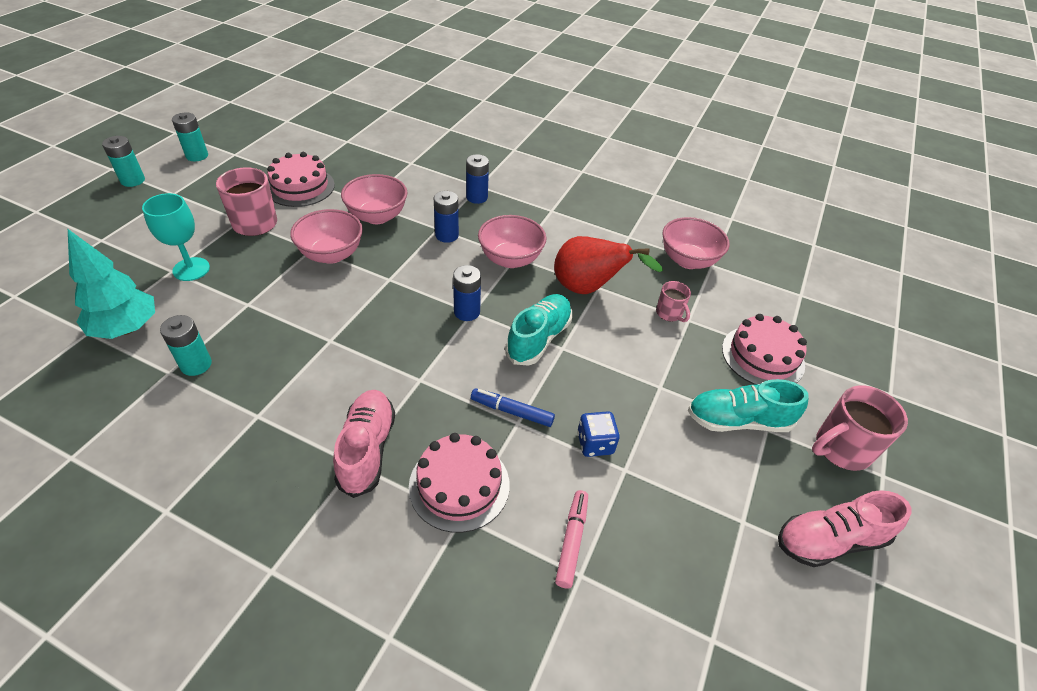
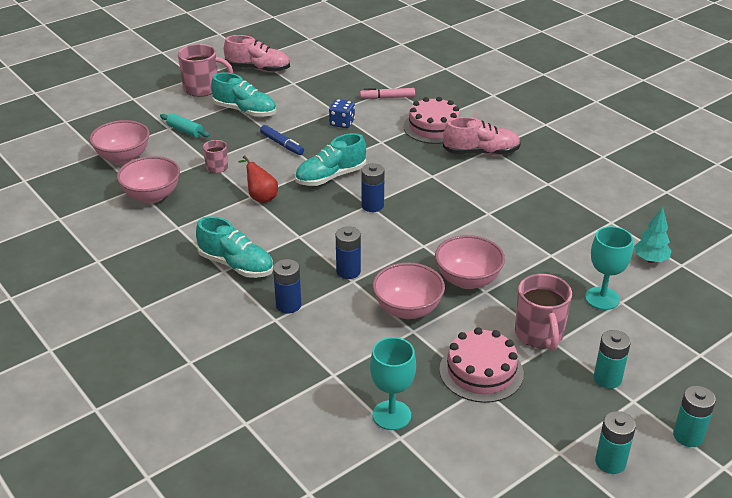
camera: 150 degrees left, 10 degrees down
turquoise tree [68,229,155,339] -> turquoise tree [634,207,671,263], size x0.62
turquoise battery [160,315,212,376] -> turquoise battery moved to [594,330,631,389]
pink shoe [333,390,395,498] -> pink shoe turned 120 degrees counterclockwise [443,117,521,155]
blue marker [471,388,555,427] -> blue marker moved to [260,125,304,155]
pink bowl [478,215,546,268] -> pink bowl moved to [89,120,150,164]
red pear [554,236,663,294] -> red pear [238,155,278,203], size x0.60
pink marker [555,490,588,588] -> pink marker turned 45 degrees clockwise [360,88,415,99]
pink cake [722,314,807,385] -> turquoise rolling pin [160,114,210,138]
none -> turquoise shoe [196,216,273,278]
none -> turquoise goblet [370,337,416,430]

